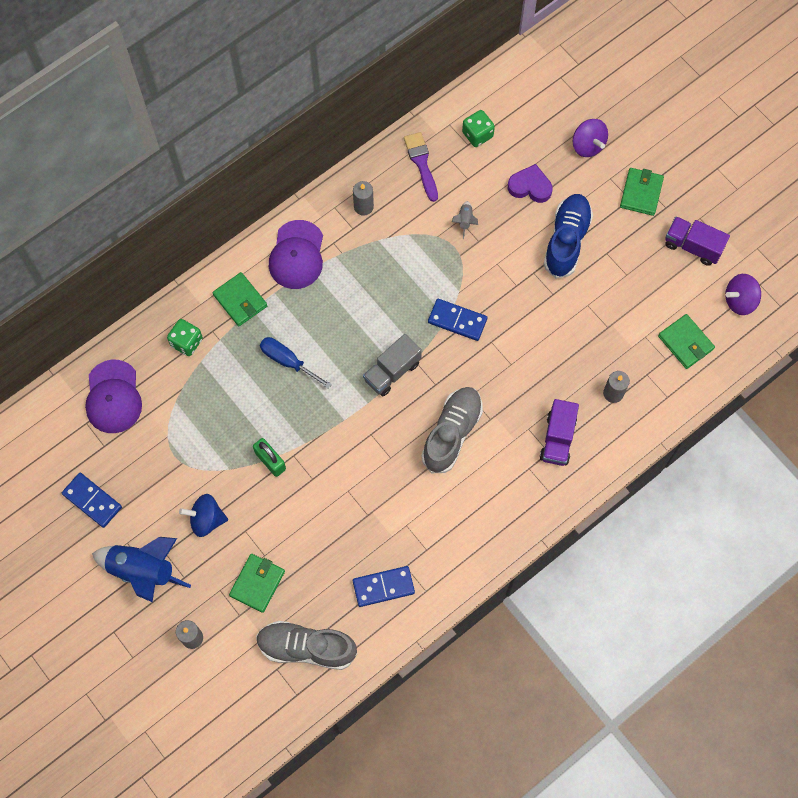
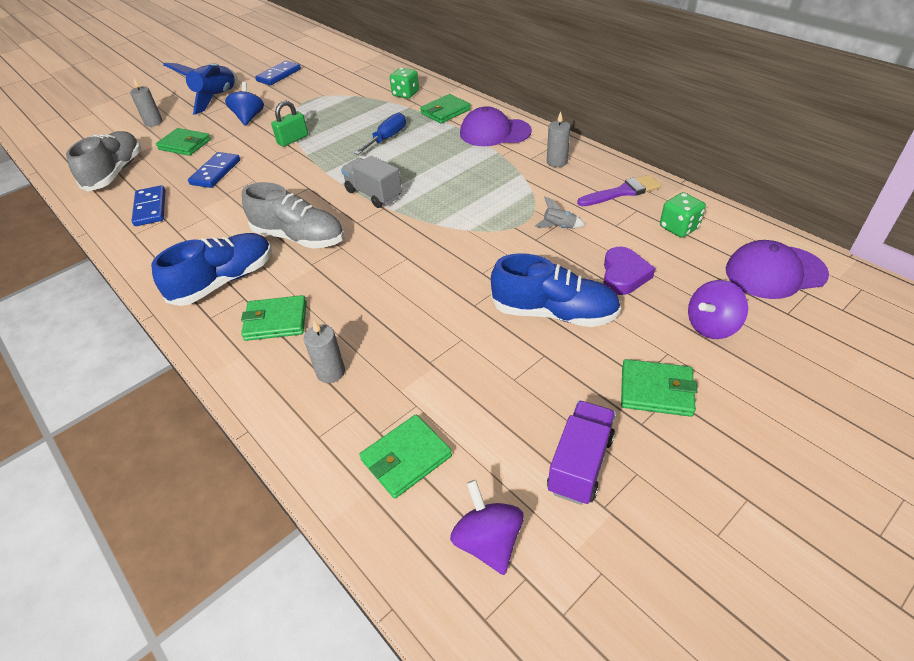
camera: 90 degrees right, 25 degrees down
purple cap [85,360,142,433] -> purple cap moved to [726,240,829,299]
blue domino [428,299,487,341] -> blue domino moved to [188,152,240,188]
purple truck [540,399,579,466] -> green wallet [241,295,307,341]
none -> blue shoe [151,233,272,306]

